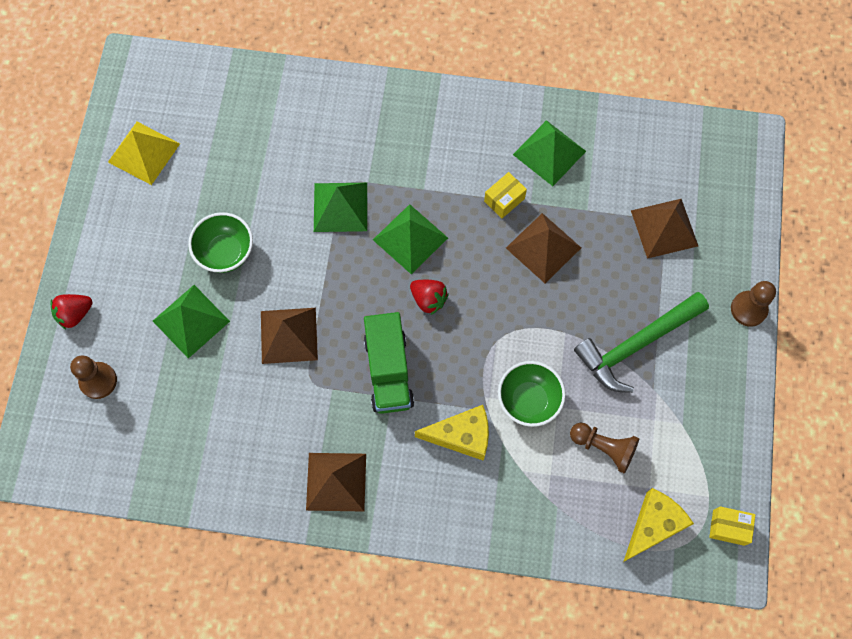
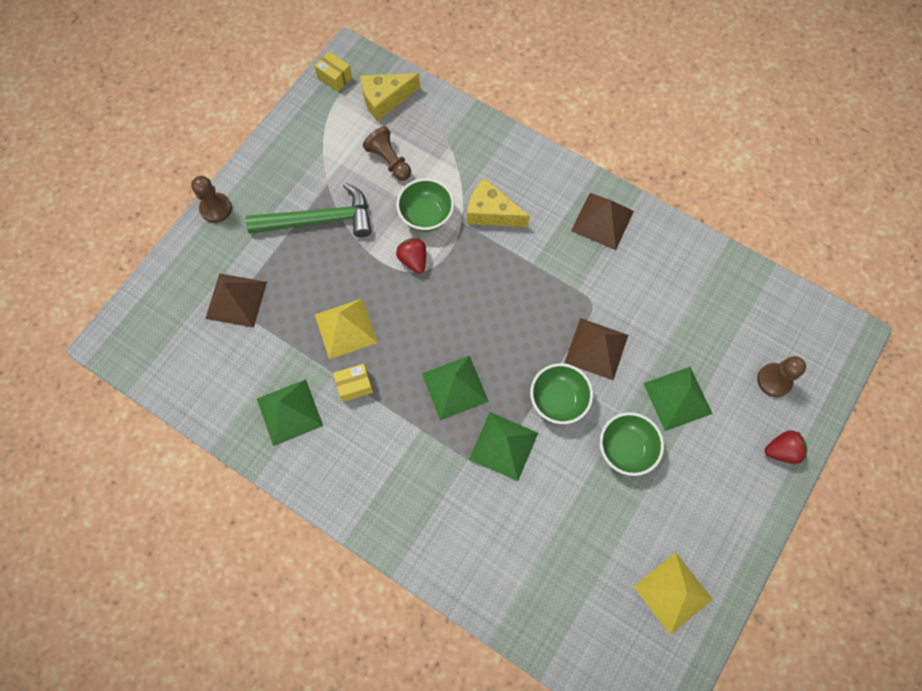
camera: 155 degrees left, 0 degrees up
green truck [364,312,414,414] -> none
red strawberry [410,280,449,315] -> red strawberry moved to [396,237,426,274]
brown pyramid [506,213,581,283] -> yellow pyramid [315,299,378,359]
none -> green bowl [530,363,593,424]

